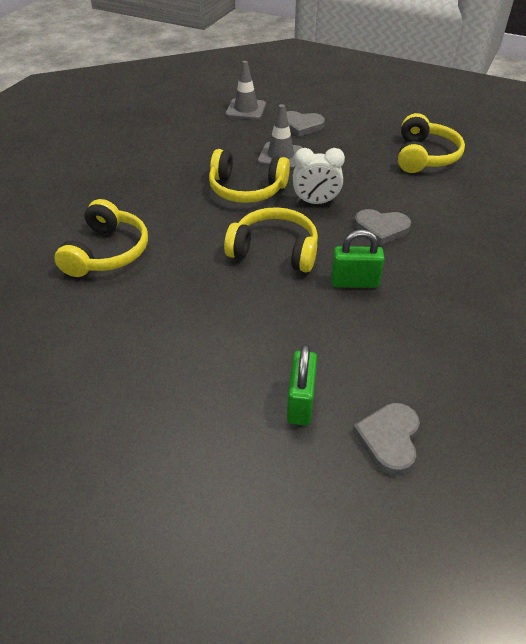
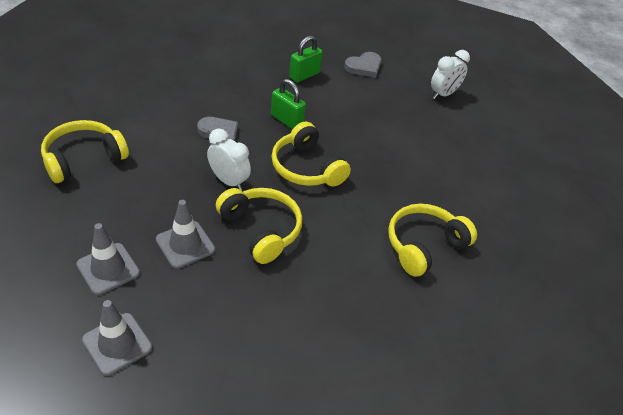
camera: 145 degrees left, 0 degrees up
grey heart [286,111,325,137] -> grey traffic cone [76,223,140,295]
green padlock [287,344,317,426] -> green padlock moved to [289,36,323,82]
none -> white clock [431,50,470,99]

